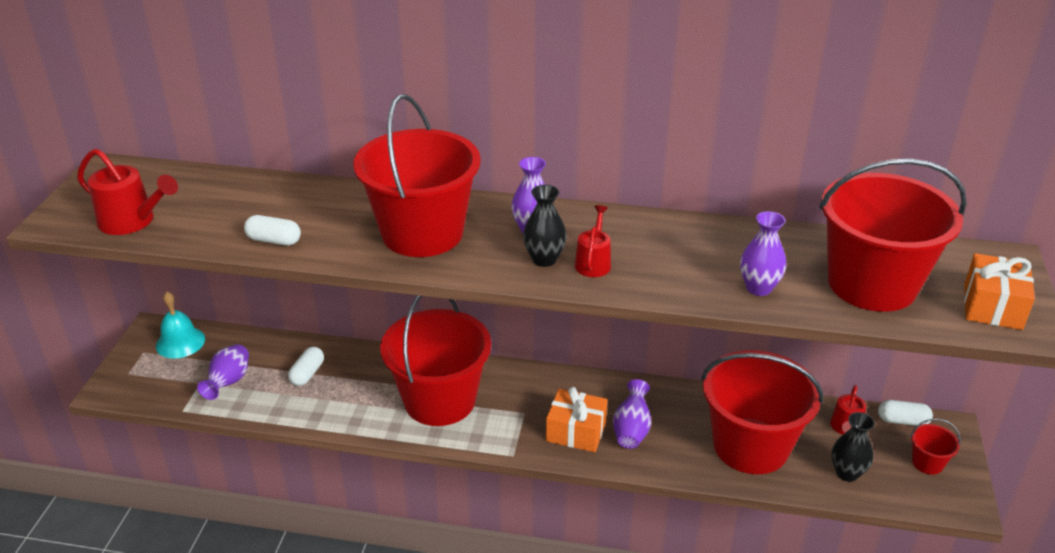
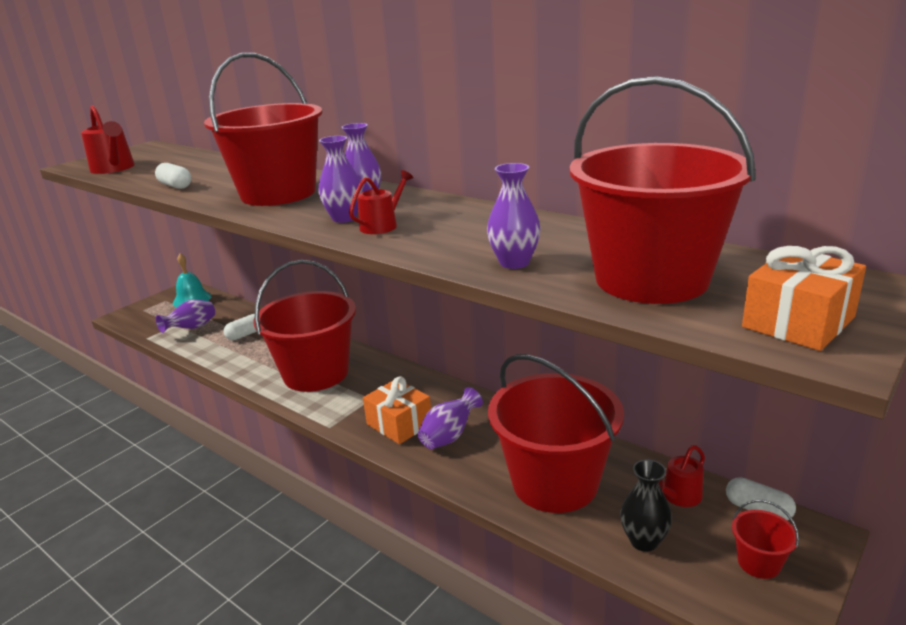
camera: 30 degrees right, 10 degrees down
black vase [523,185,567,267] -> purple vase [318,136,362,223]

